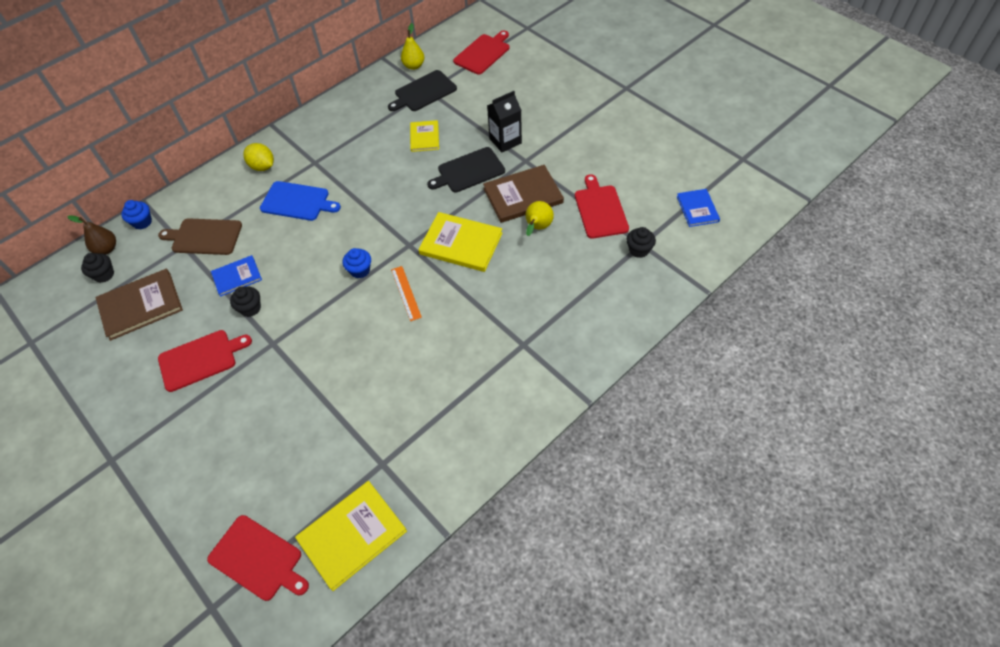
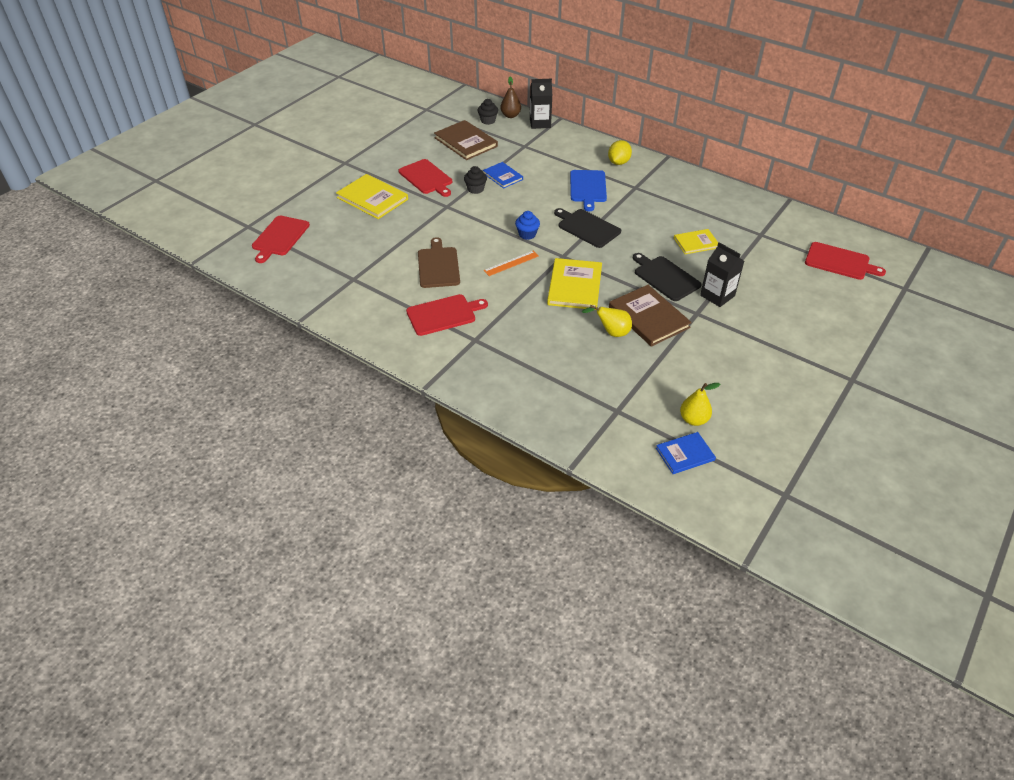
camera: 75 degrees right, 10 degrees down
blue cupcake [121,200,152,229] -> black carton [530,79,552,129]
brown cutting board [158,218,242,255] -> brown cutting board moved to [418,237,460,288]
yellow book [295,481,407,591] -> yellow book moved to [336,174,408,219]
black cutting board [388,70,457,111] -> black cutting board moved to [554,208,621,248]
yellow pear [401,23,425,70] -> yellow pear moved to [680,383,720,426]
red cutting board [575,174,629,239] -> red cutting board moved to [406,294,488,336]
black cupcake [627,227,656,258] -> none

